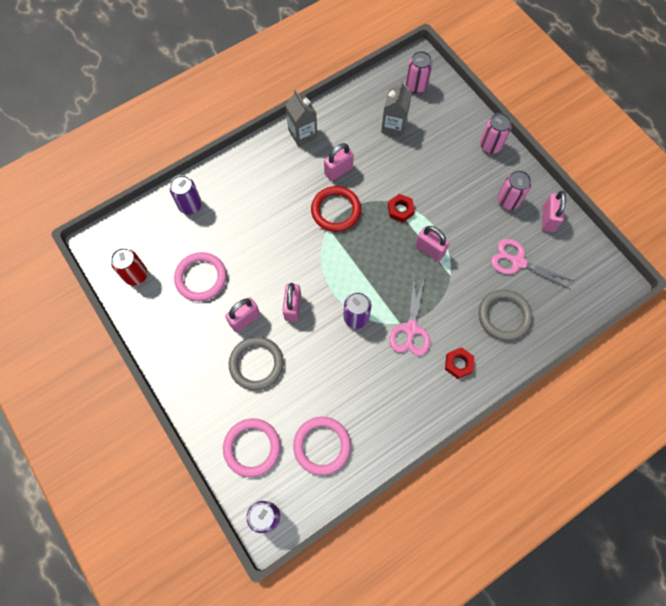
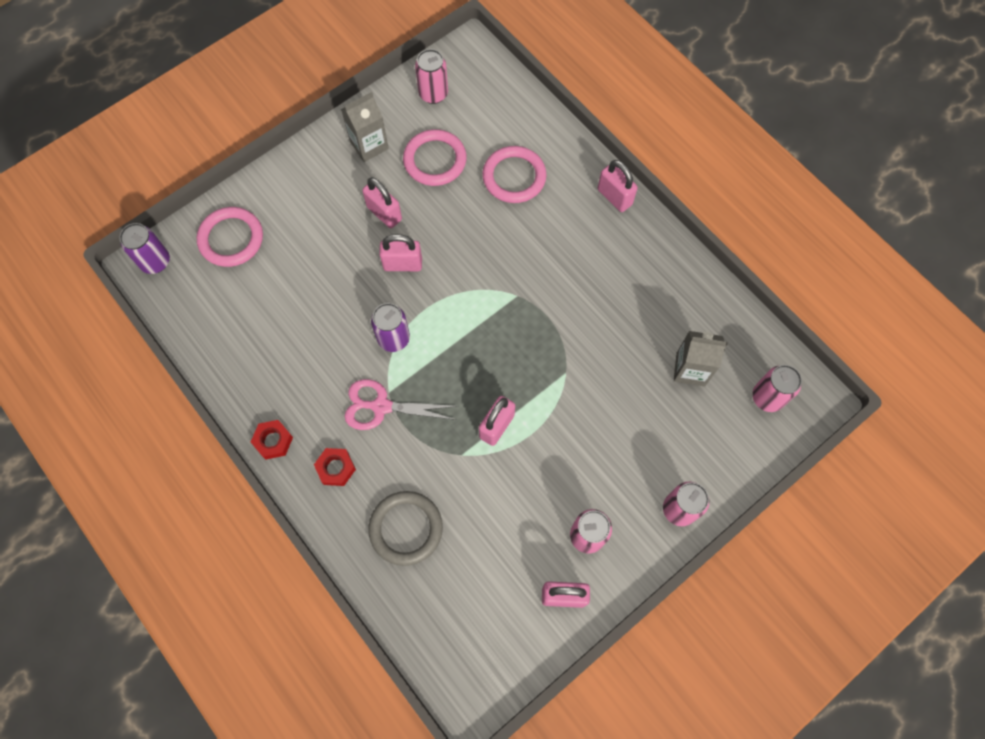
camera: 85 degrees right, 0 degrees up
red can [111,248,148,286] -> pink can [415,49,448,104]
purple can [170,175,202,214] -> none
grey ring [229,337,284,390] -> none
grey carton [286,89,317,146] -> grey carton moved to [341,92,389,162]
pink ring [293,417,351,475] -> pink ring moved to [482,146,547,203]
red ring [311,186,361,232] -> none
pink padlock [324,143,354,181] -> pink padlock moved to [598,160,638,212]
red nut [388,194,415,222] -> red nut moved to [251,420,293,459]
pink scissors [491,239,573,290] -> none

